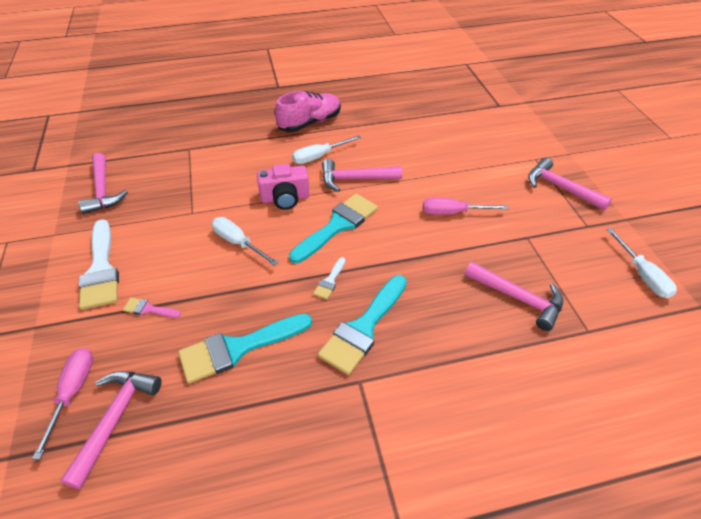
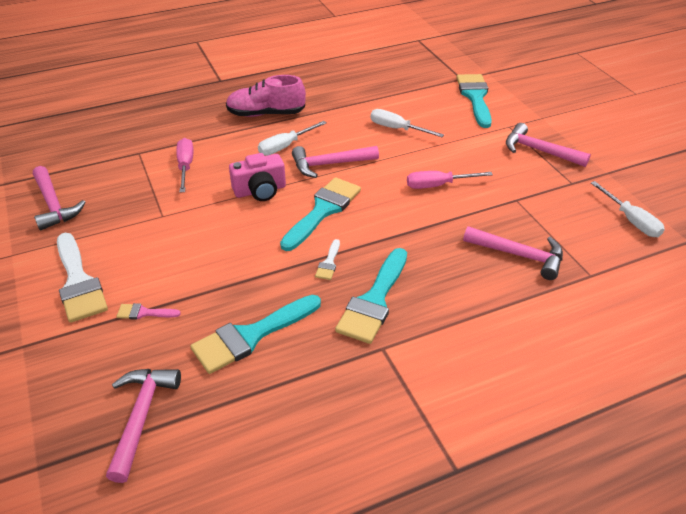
camera: 10 degrees left, 5 degrees down
pink screwdriver [32,348,93,460] -> pink screwdriver moved to [177,138,193,193]
white screwdriver [212,217,279,266] -> white screwdriver moved to [371,109,444,137]
pink shoe [275,91,341,132] -> pink shoe turned 135 degrees counterclockwise [226,75,306,117]
none -> turquoise brush [456,74,492,128]

